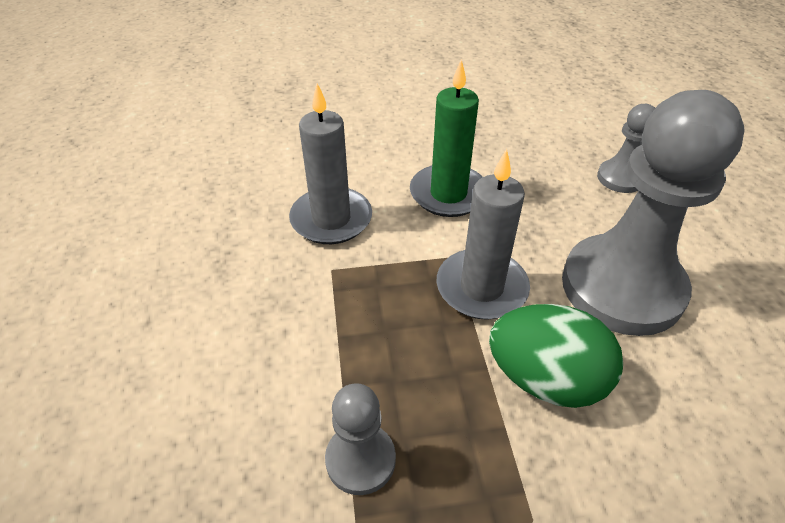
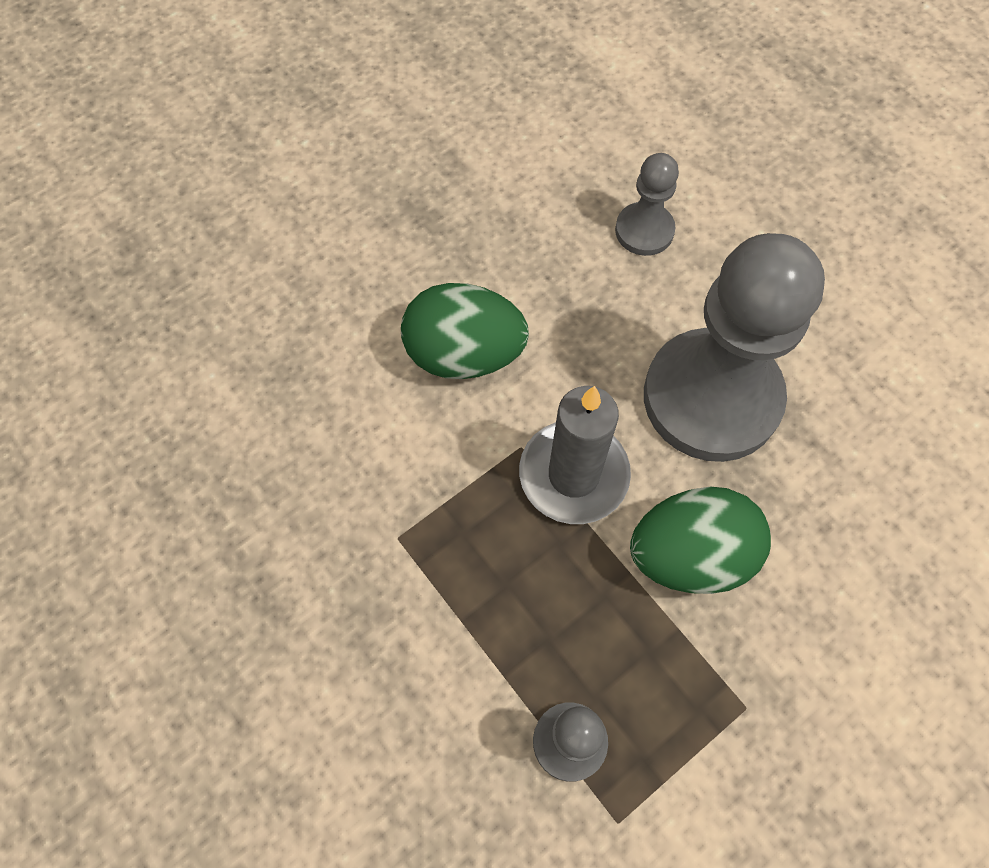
camera: 30 degrees left, 20 degrees up
grey candle [289,83,372,244] -> none
green candle [410,59,482,217] -> green egg [401,283,529,379]

